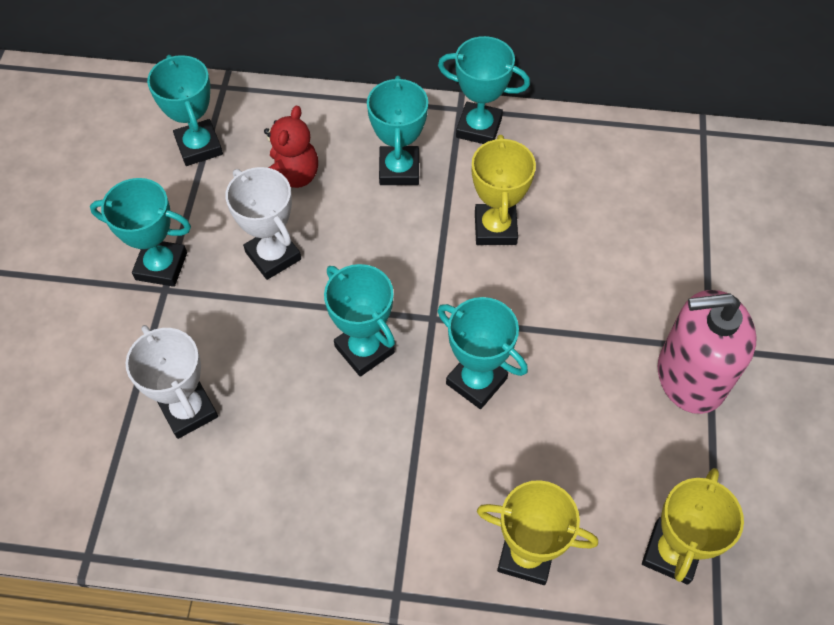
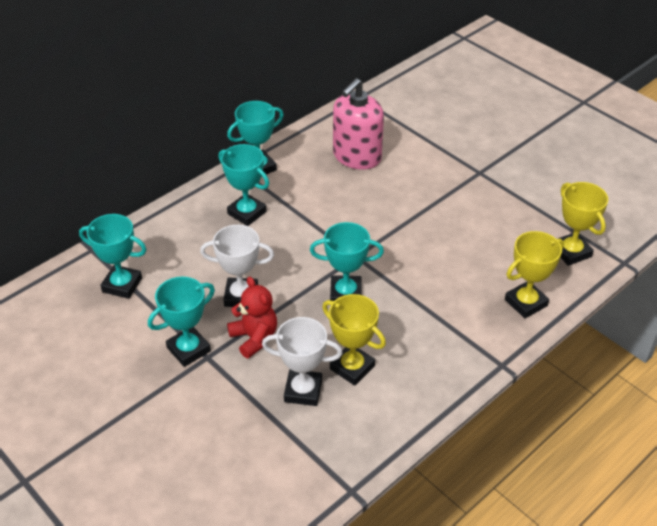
camera: 50 degrees left, 15 degrees down
red teddy bear [264,105,318,188] -> red teddy bear moved to [227,277,277,359]
turquoise trophy [438,297,528,409] -> none
yellow trophy [472,135,536,245] -> yellow trophy moved to [322,294,386,385]
pink soap dispenser [658,290,757,414] -> pink soap dispenser moved to [333,78,384,170]

